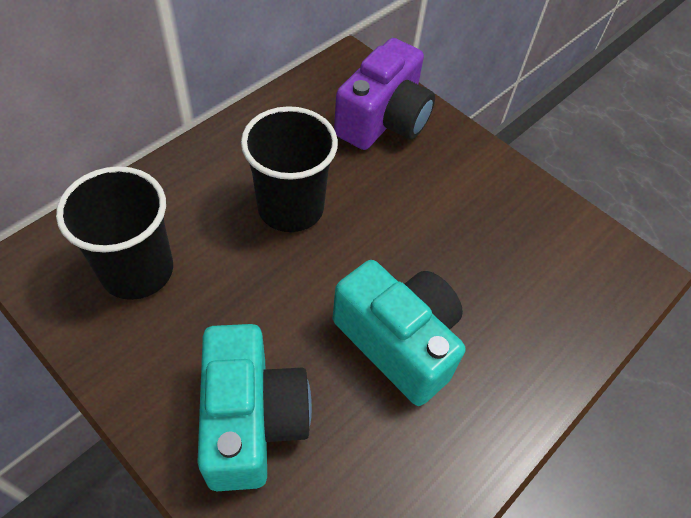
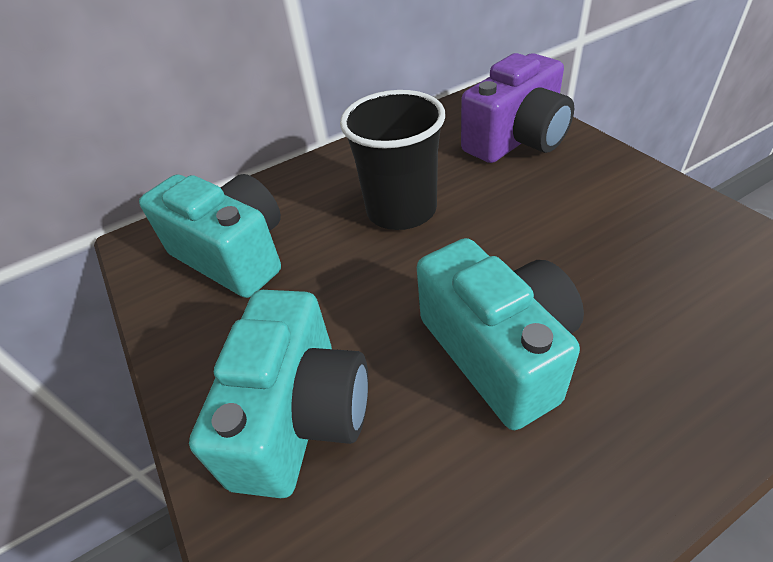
camera: 25 degrees right, 10 degrees down
black cup [56,166,173,300] -> turquoise camera [139,174,281,298]

